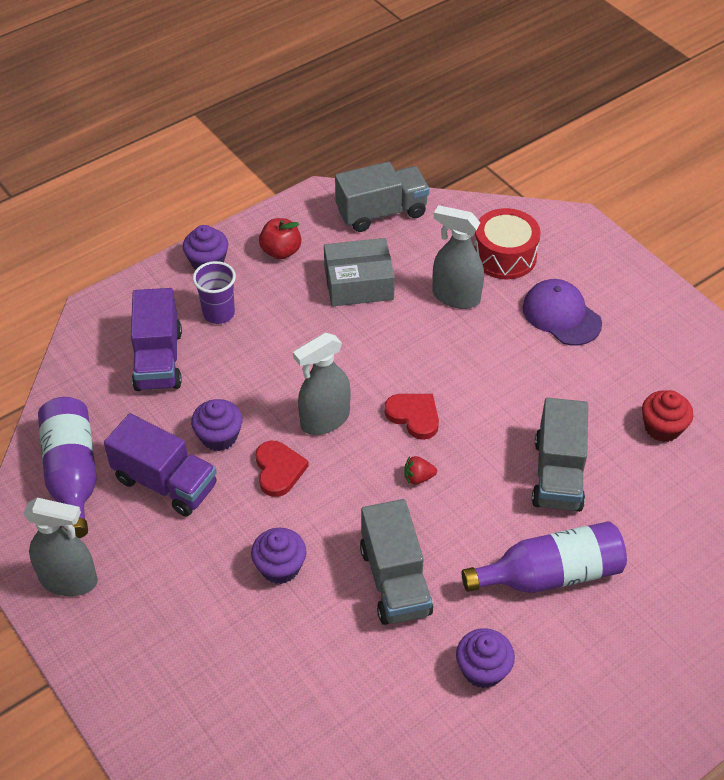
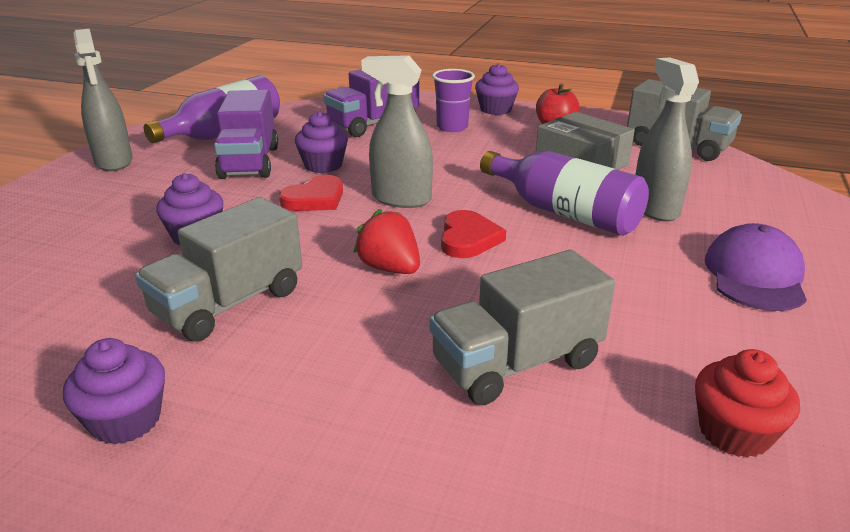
camera: 55 degrees right, 20 degrees down
red strawberry [404,456,437,485] -> red strawberry [353,208,420,274], size x1.63
purple bottle [462,521,627,593] -> purple bottle moved to [480,151,649,236]
red drum [474,208,541,279] -> none

